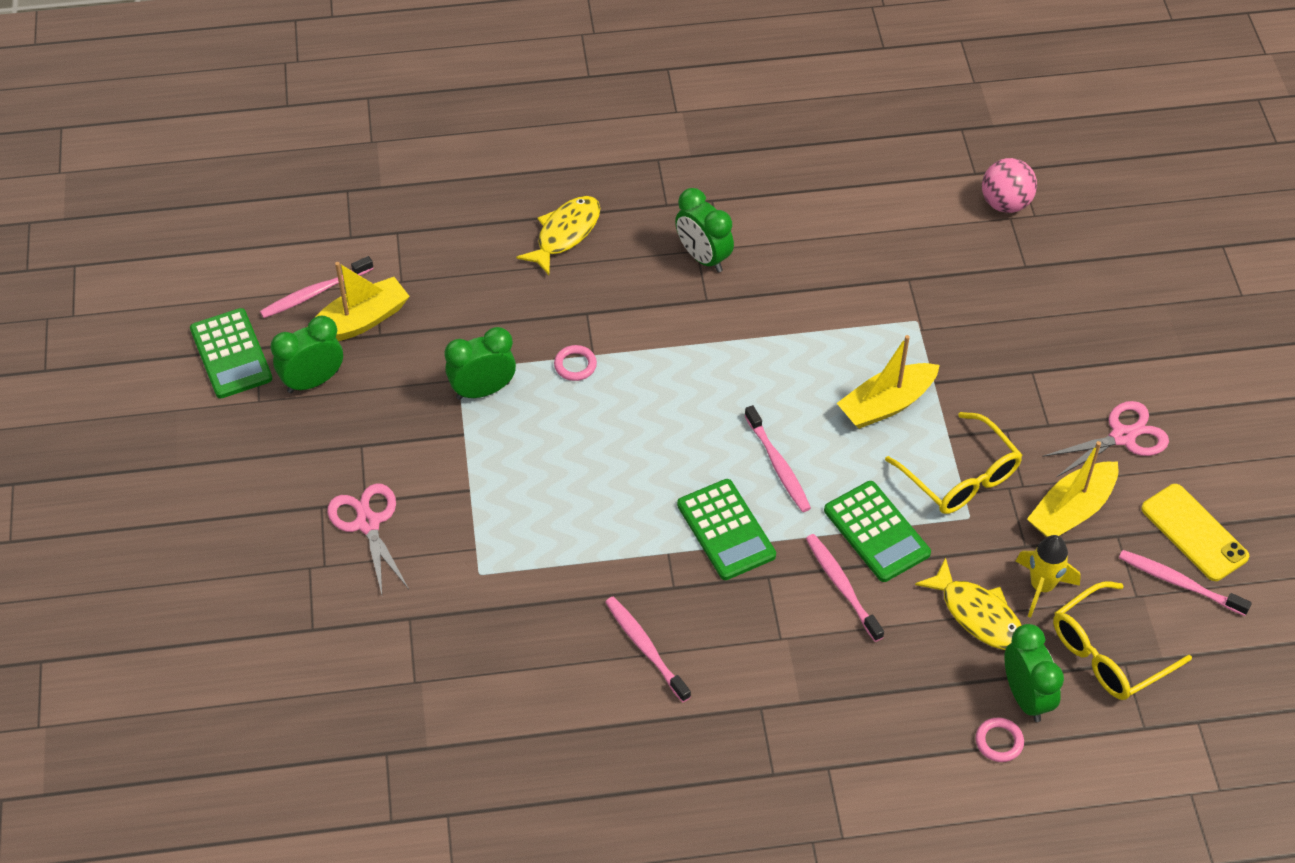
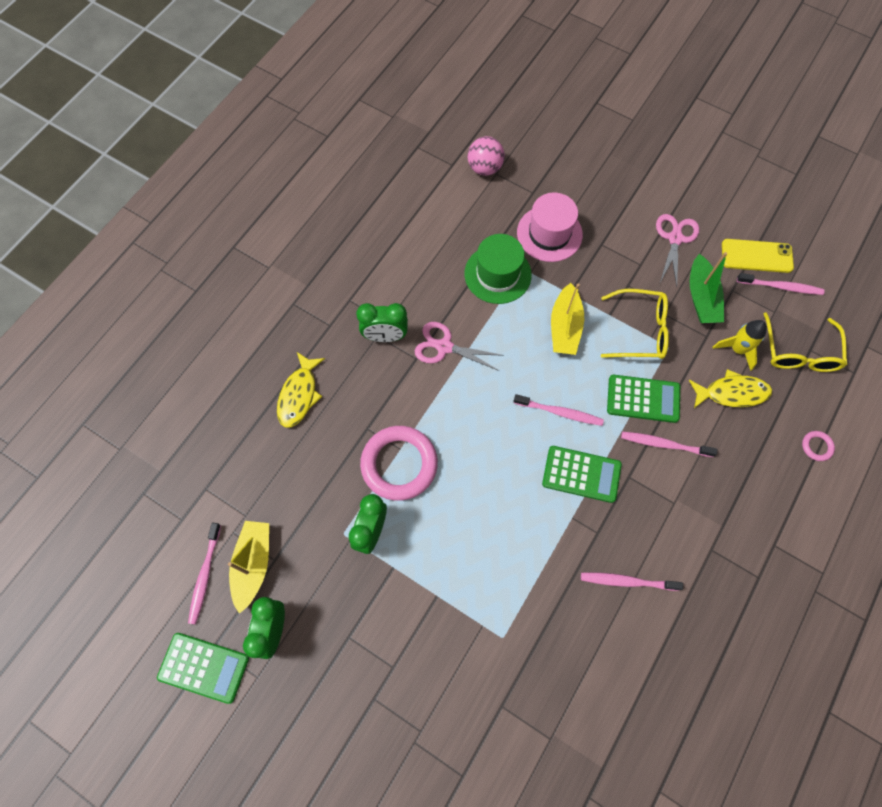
camera: 50 degrees left, 15 degrees up
pink scissors [327,483,409,595] -> pink scissors moved to [415,322,504,371]
yellow fish [516,196,600,275] -> yellow fish turned 150 degrees counterclockwise [277,352,325,428]
pink ring [554,345,597,381] -> pink ring [360,426,438,501], size x2.41
green clock [1004,624,1064,722] -> none
yellow boat [1027,441,1118,537] -> green boat [690,252,727,323]
pink toothbrush [1119,550,1252,616] -> pink toothbrush turned 150 degrees counterclockwise [737,273,825,295]
none -> green hat [465,234,532,304]
none -> pink hat [517,192,583,262]

